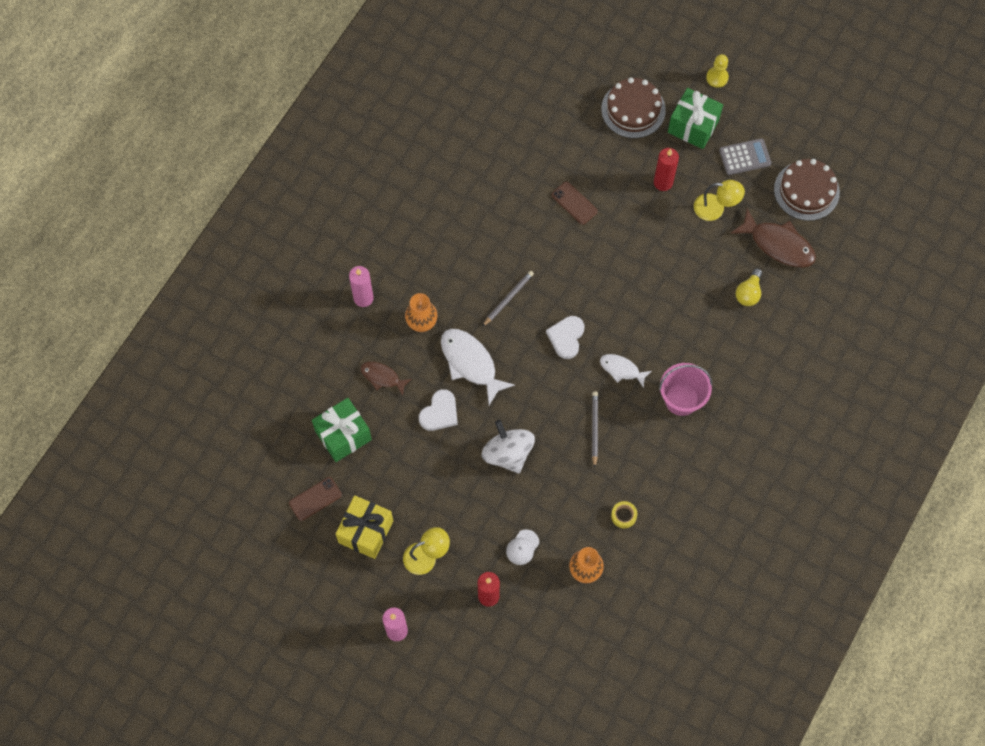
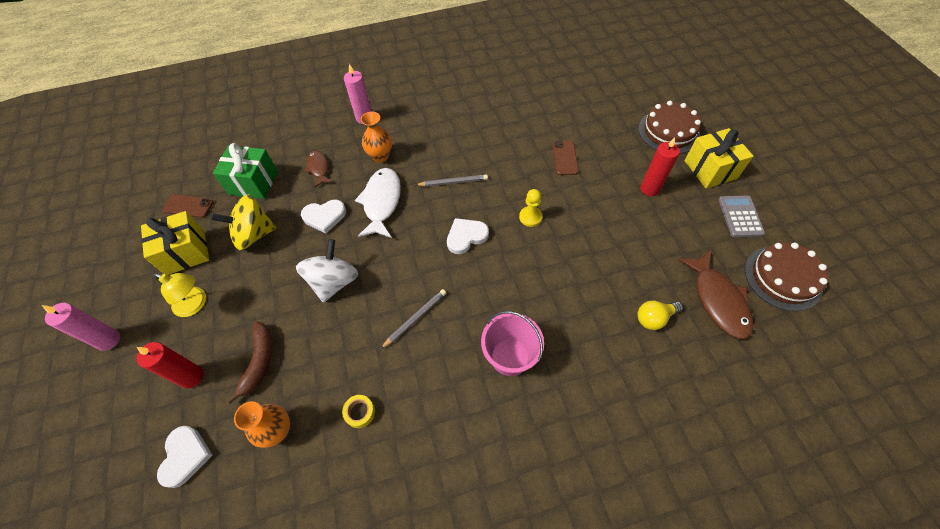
camera: 45 degrees right, 10 degrees down
white cap [506,529,539,565] -> brown banana [227,321,273,404]
white fish [600,354,651,388] -> none
green gift [668,88,723,149] -> yellow gift [684,128,753,188]
yellow lamp [694,180,745,221] -> none
yellow pawn [706,54,729,88] -> yellow pawn moved to [519,189,543,227]
grey calculator [719,138,771,175] -> grey calculator turned 120 degrees counterclockwise [718,195,765,237]
none -> white heart [157,426,213,488]
none -> yellow spinning top [211,194,276,250]

